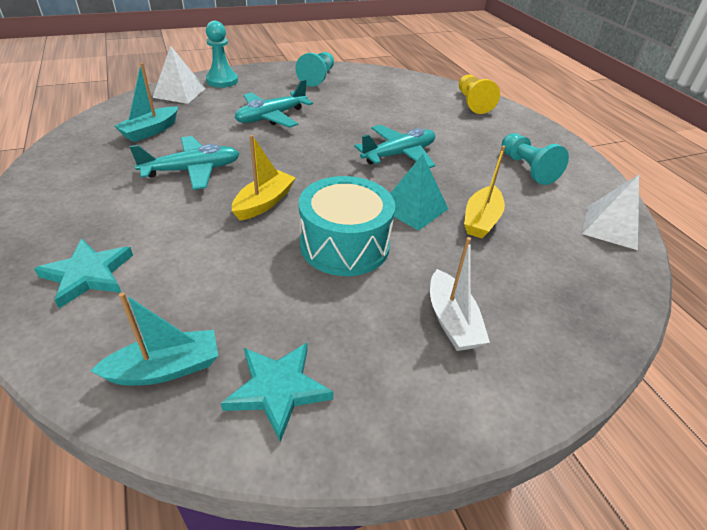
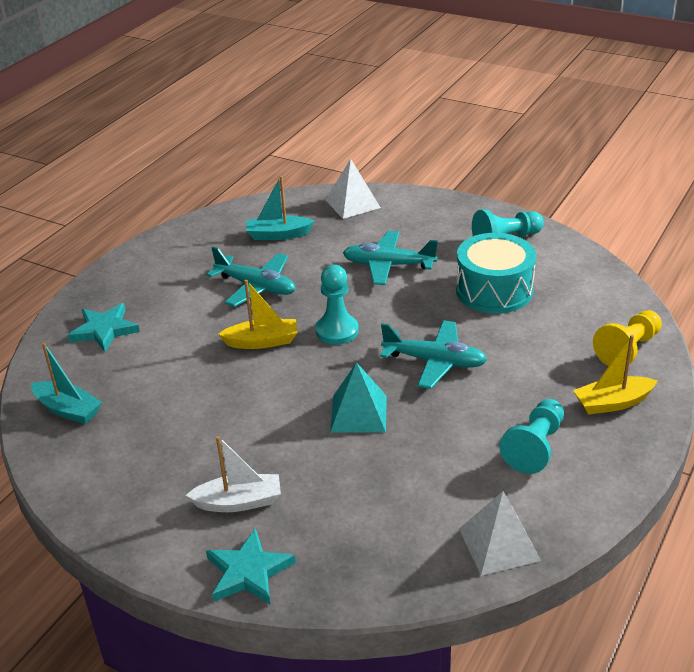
camera: 55 degrees right, 5 degrees down
turquoise pawn [206,21,238,88] -> turquoise pawn moved to [315,265,359,345]
turquoise star [221,343,334,442] -> turquoise star moved to [206,528,296,604]
turquoise drum [299,176,395,276] -> turquoise drum moved to [456,233,536,313]
white boat [430,237,490,351] -> white boat turned 135 degrees counterclockwise [186,436,281,512]
yellow boat [464,146,506,238] -> yellow boat moved to [573,335,658,415]

